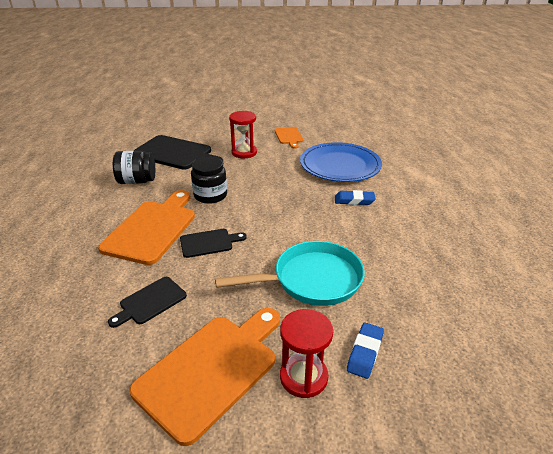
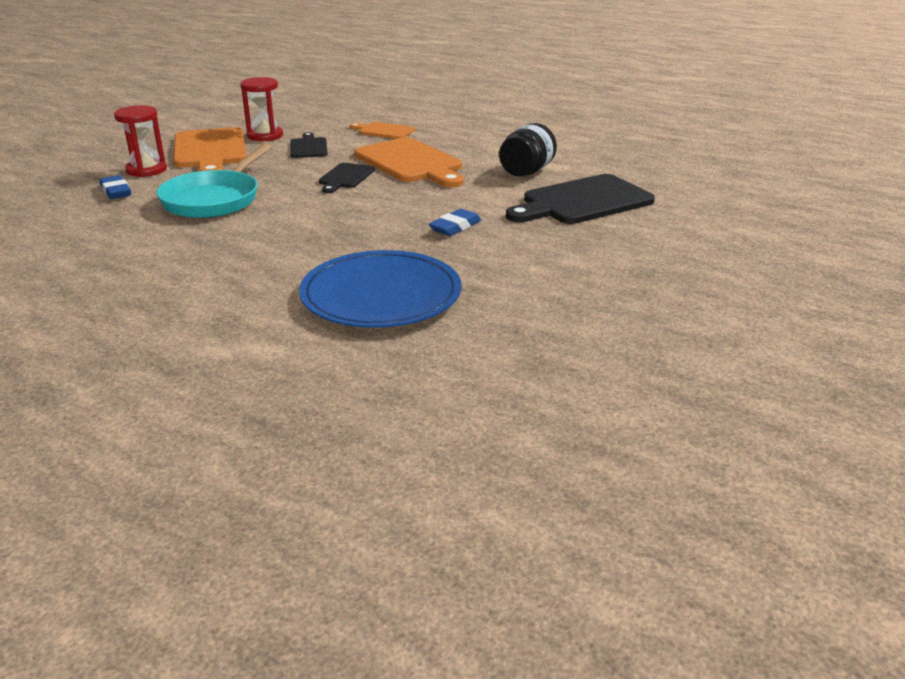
camera: 125 degrees right, 5 degrees down
black jar [191,157,227,204] -> none
red hourglass [229,111,257,158] -> red hourglass moved to [240,77,283,141]
orange cutting board [274,127,304,149] -> orange cutting board moved to [350,122,415,139]
blue eraser [335,190,375,205] -> blue eraser moved to [429,209,481,236]

